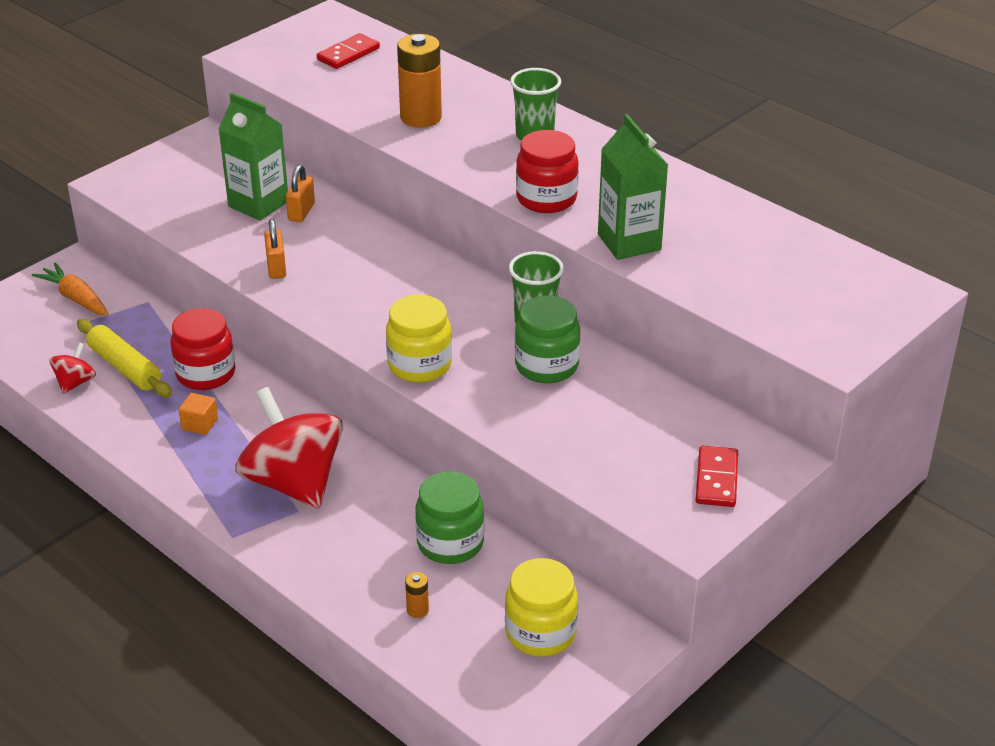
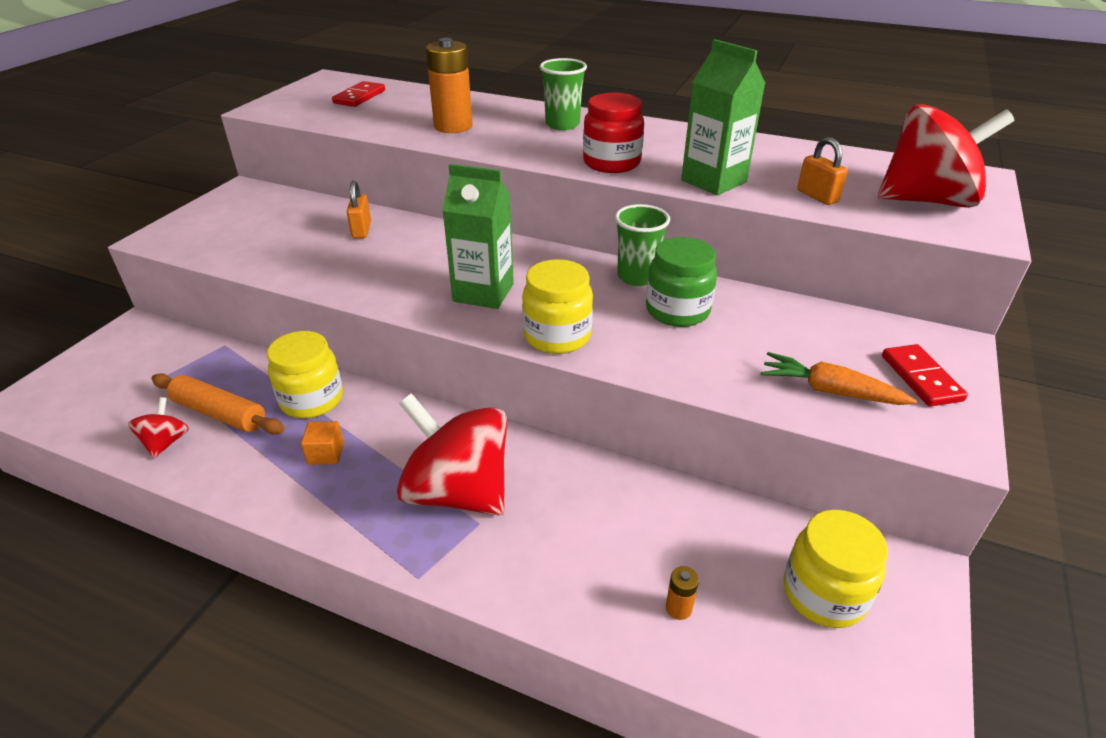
camera: 20 degrees left, 0 degrees up
orange carrot [32,262,108,316] -> orange carrot moved to [761,352,917,405]
yellow rolling pin [77,319,172,398] -> orange rolling pin [151,373,285,435]
red jar [170,308,235,390] -> yellow jar [267,331,343,419]
green carton [218,92,288,220] -> green carton moved to [442,164,514,309]
orange padlock [264,219,286,279] -> orange padlock moved to [797,137,848,205]
green jar [415,471,485,564] -> none
none -> red spinning top [878,104,1014,208]

